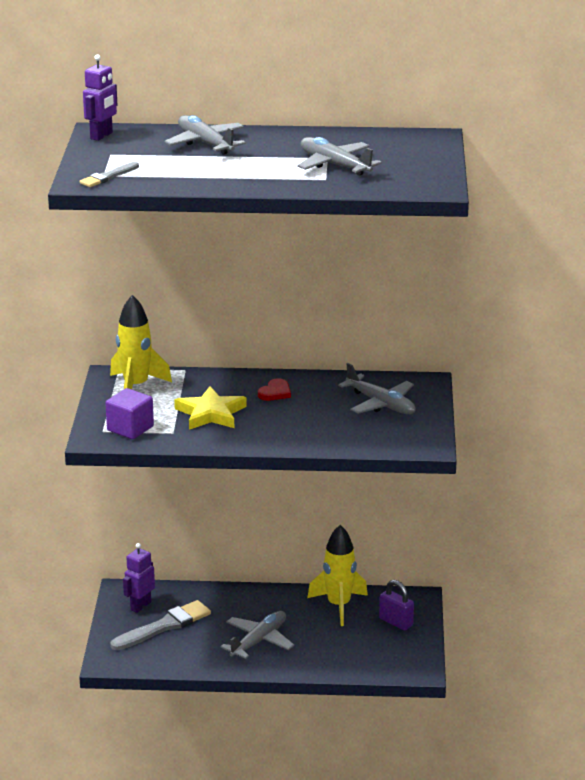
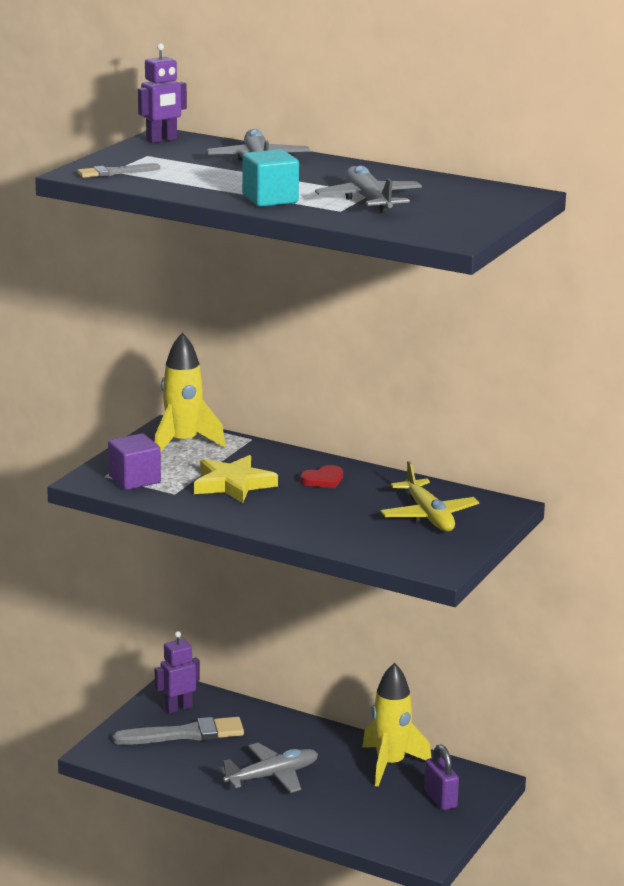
camera: 25 degrees right, 5 degrees down
grey plane [338,363,416,414] -> yellow plane [381,461,479,531]
none -> turquoise cube [242,149,299,207]

